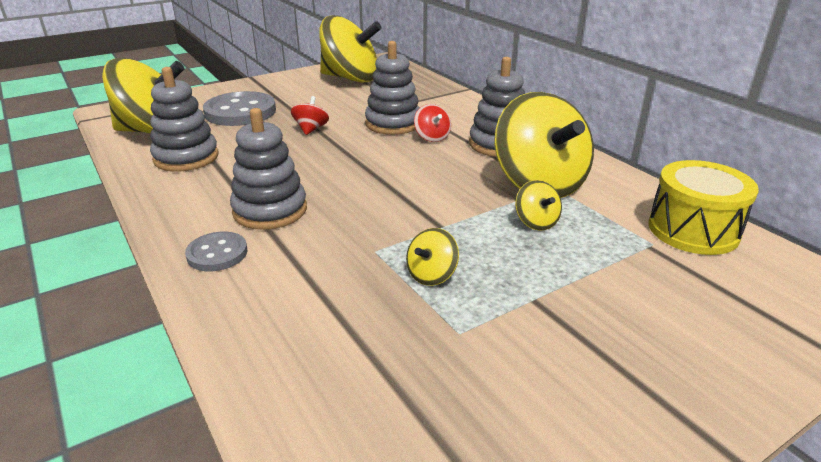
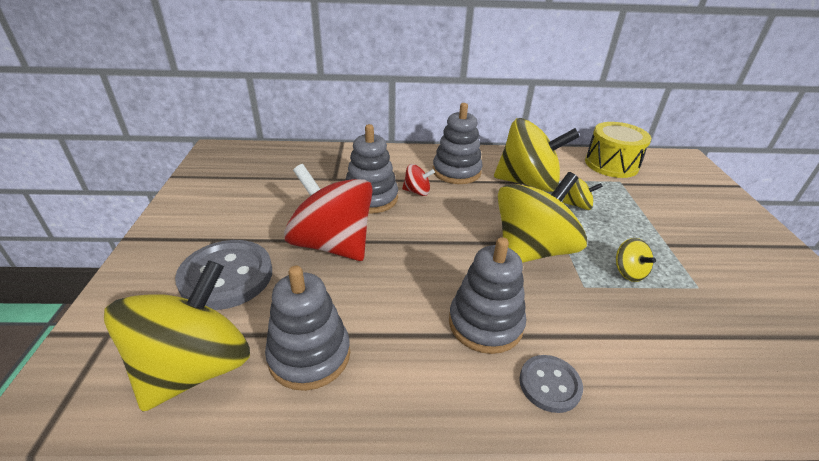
camera: 60 degrees left, 5 degrees up
red spinning top [291,96,329,135] -> red spinning top [284,164,373,261], size x2.36
yellow spinning top [319,15,381,83] -> yellow spinning top moved to [498,172,587,263]

